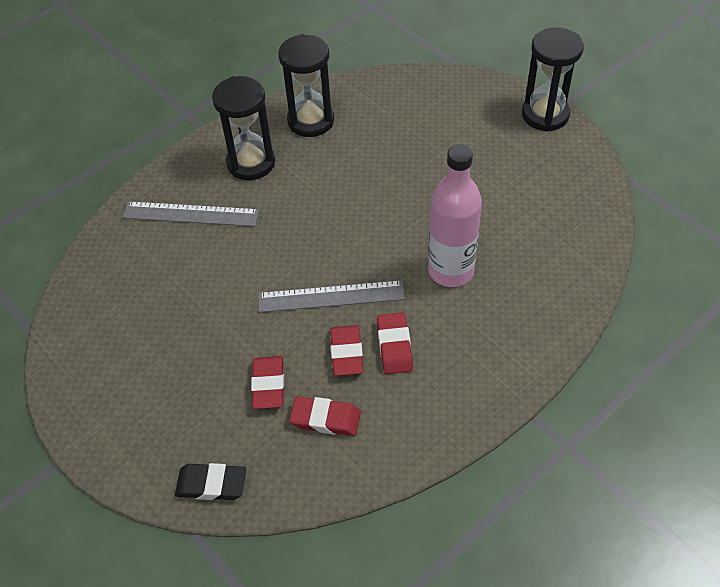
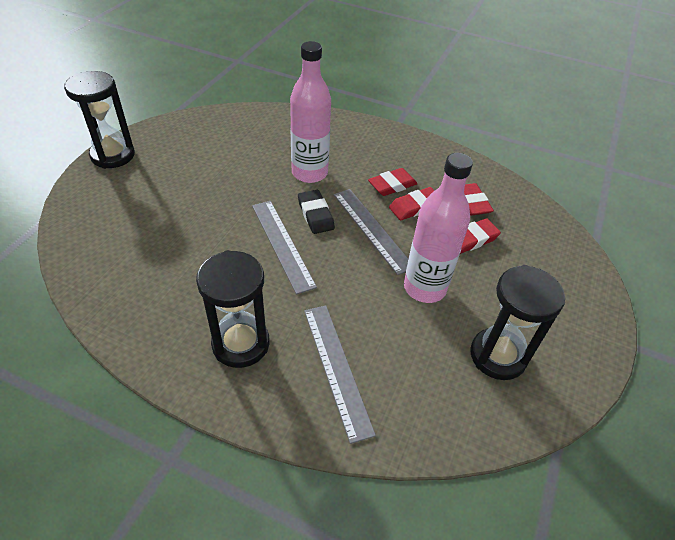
camera: 120 degrees left, 5 degrees down
black eraser [175,463,246,500] -> black eraser moved to [298,190,335,234]
black hourglass [278,34,334,137] -> black hourglass moved to [470,265,565,380]
none -> grey ruler [252,201,317,294]
none -> pink bottle [404,153,473,303]

